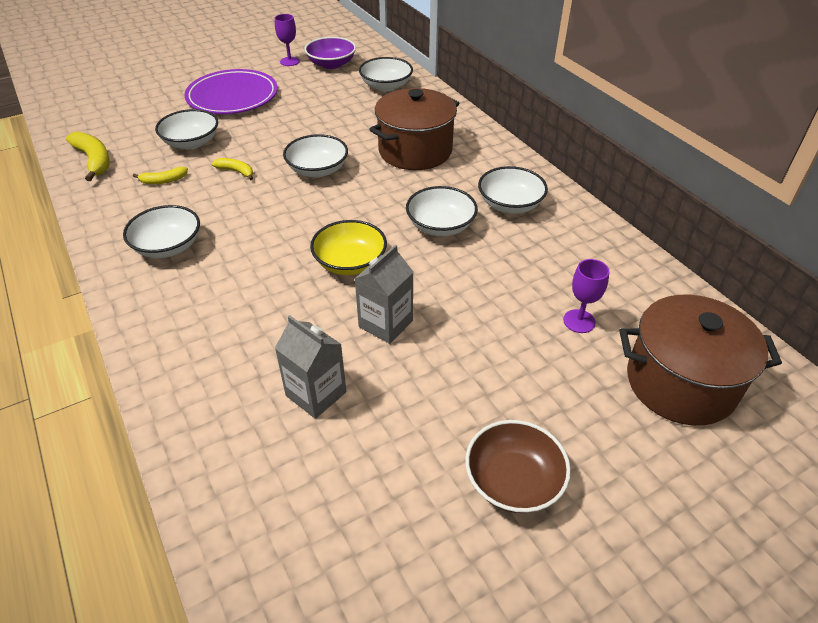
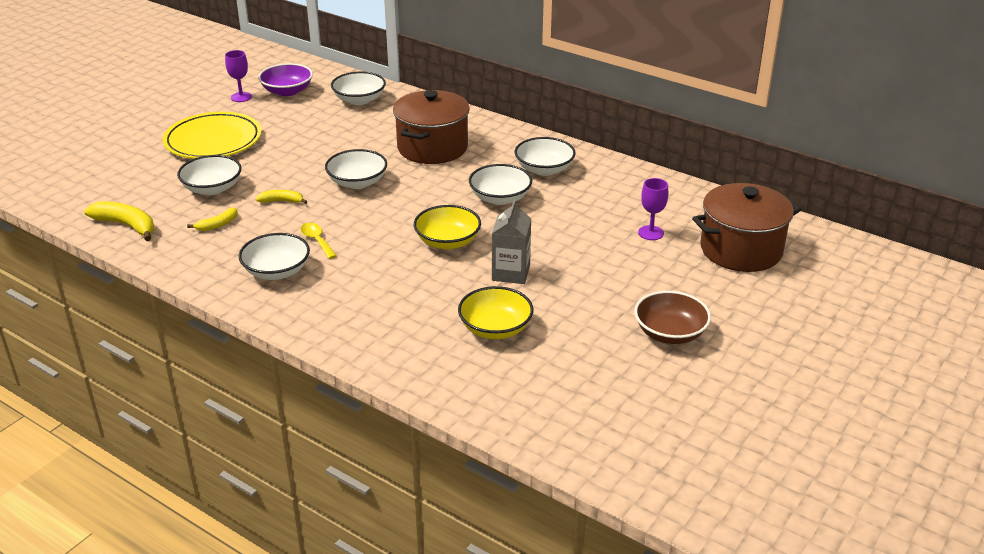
camera: 25 degrees left, 10 degrees down
purple plate [184,69,278,114] -> yellow plate [163,112,262,159]
grey carton [275,315,346,419] -> yellow bowl [458,286,533,339]
none -> yellow spoon [301,223,337,259]

